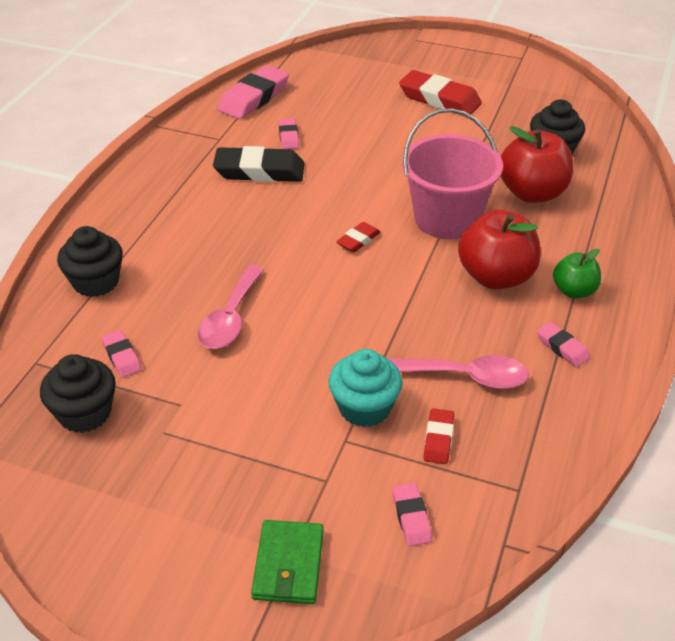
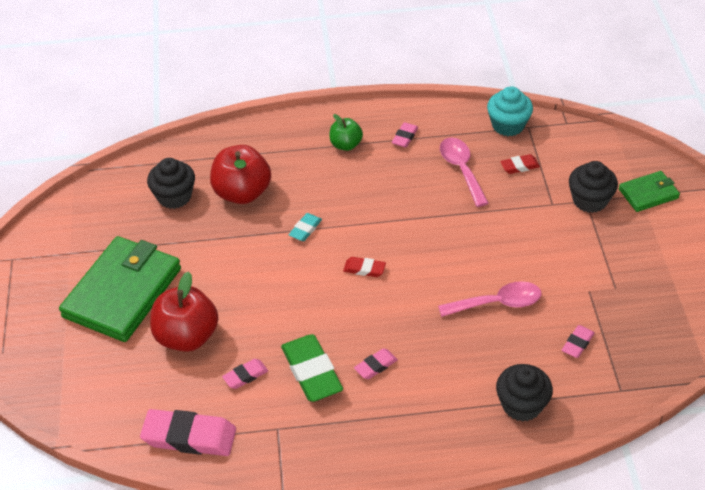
camera: 115 degrees left, 5 degrees up
black cupcake [40,354,116,433] -> black cupcake moved to [569,161,618,213]
black eraser [213,146,305,182] -> green eraser [281,334,343,402]
turquoise cupcake [329,349,402,427] -> turquoise cupcake moved to [487,86,533,136]
pink eraser [392,483,432,546] -> pink eraser moved to [354,348,398,379]
red eraser [399,70,482,115] -> green wallet [59,236,181,342]
pink bucket [402,108,503,239] -> turquoise eraser [289,213,322,241]
red apple [458,210,540,289] -> red apple moved to [150,272,218,352]

